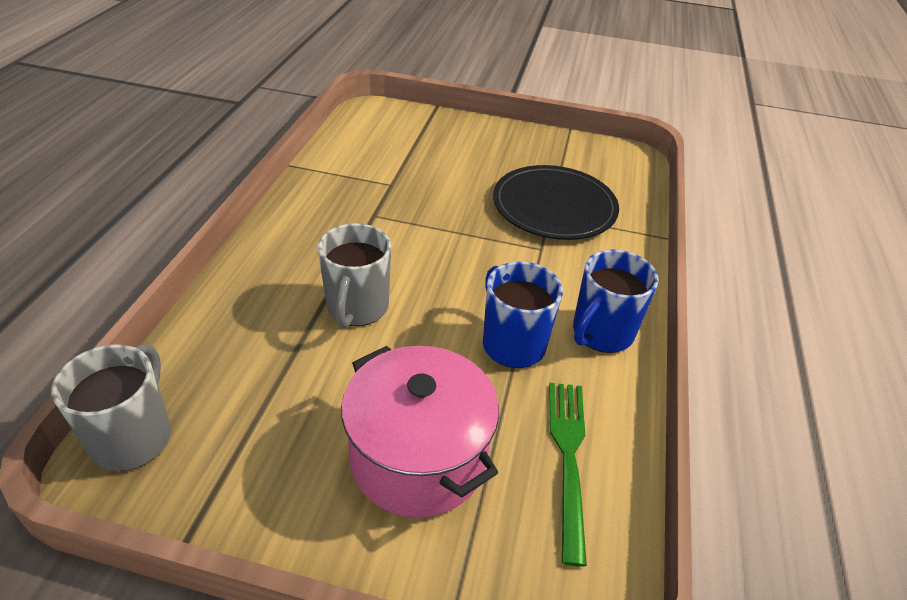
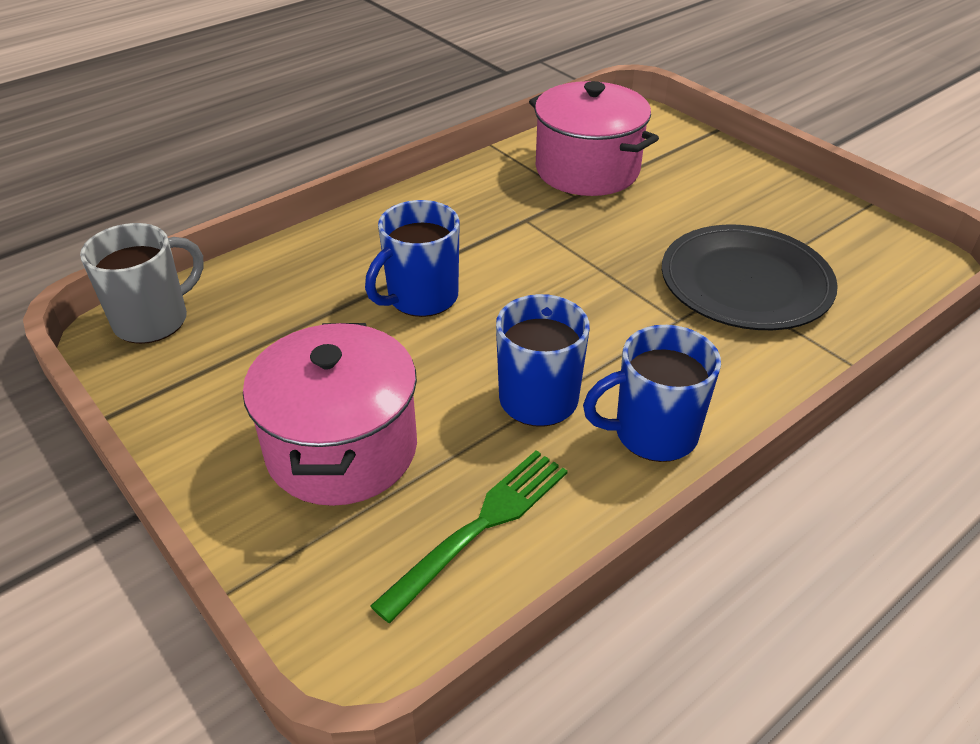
camera: 40 degrees right, 0 degrees up
grey mug [318,223,391,328] -> blue mug [365,200,460,317]
none -> pink pot [529,81,659,196]

